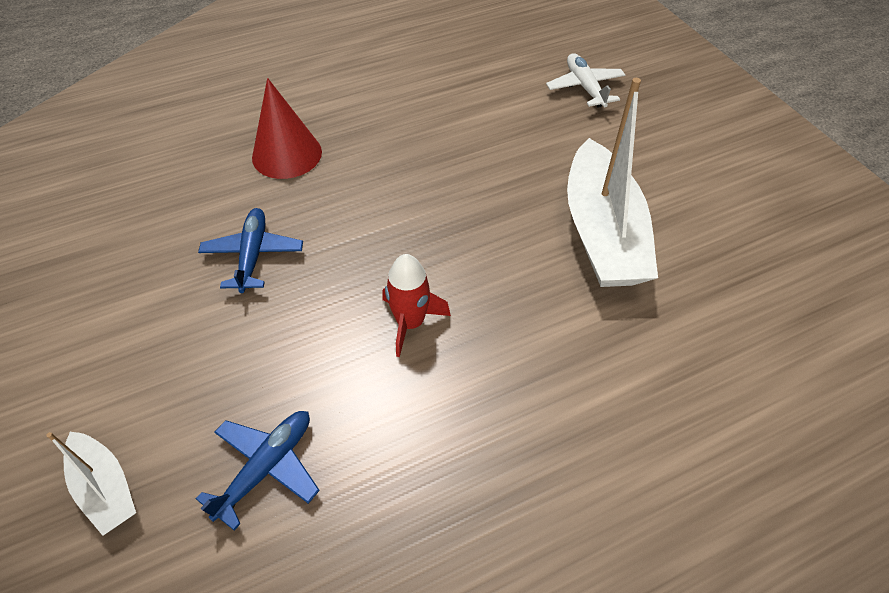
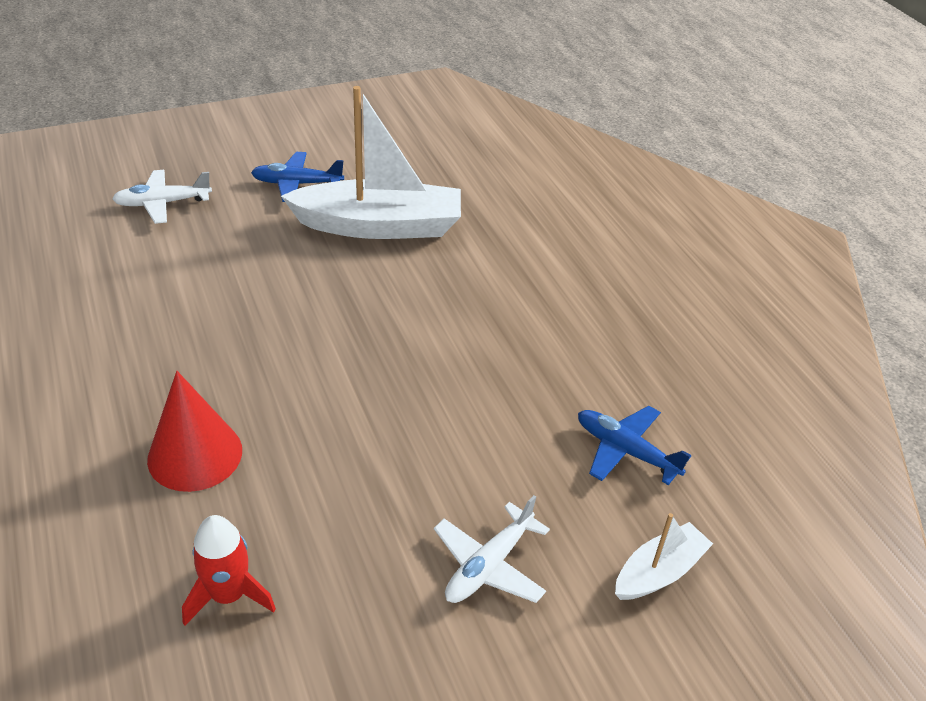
camera: 90 degrees left, 10 degrees down
blue plane [198,208,303,293] -> blue plane moved to [251,152,344,202]
red rocket [382,254,451,357] -> red rocket moved to [182,515,276,626]
none -> white plane [434,495,550,603]

